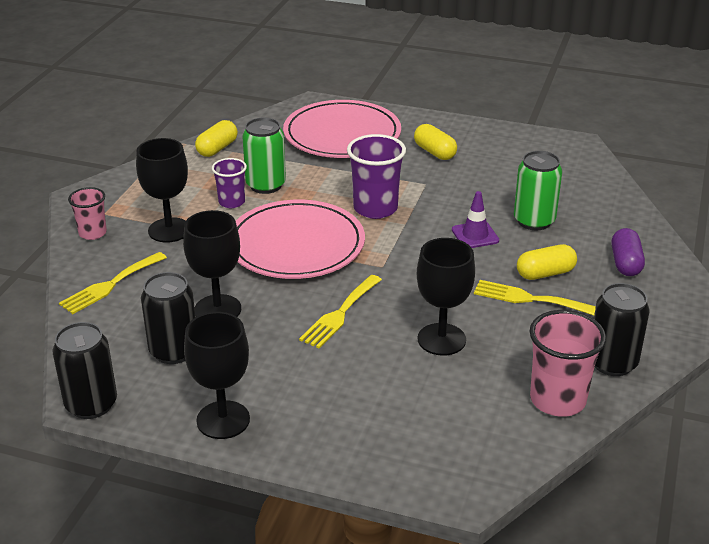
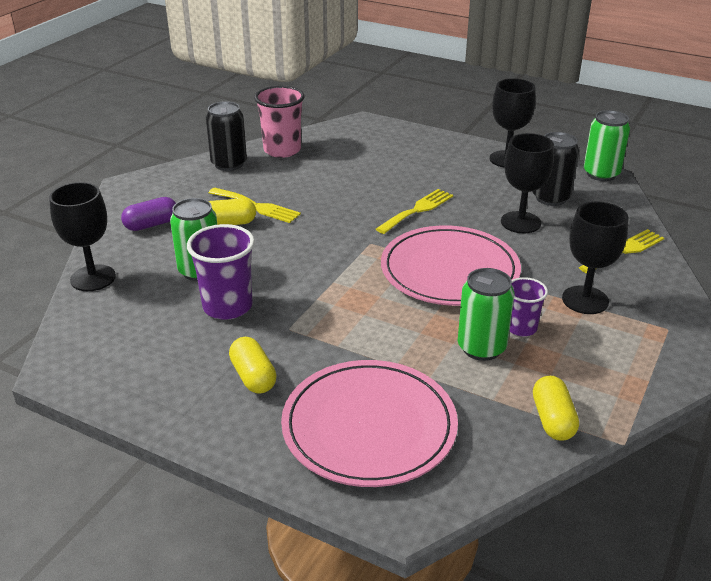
camera: 170 degrees left, 0 degrees up
black can [52,322,117,419] -> green can [584,110,630,181]
pink cup [68,187,107,240] -> none
yellow capsule [195,120,238,157] -> yellow capsule turned 45 degrees counterclockwise [533,376,579,441]
purple cup [347,134,406,219] -> purple cup moved to [187,224,255,320]
black goblet [417,238,475,356] -> black goblet moved to [49,182,116,291]
purple traffic cone [452,191,499,248] -> none
purple capsule [611,228,645,276] -> purple capsule turned 45 degrees clockwise [121,197,176,231]

